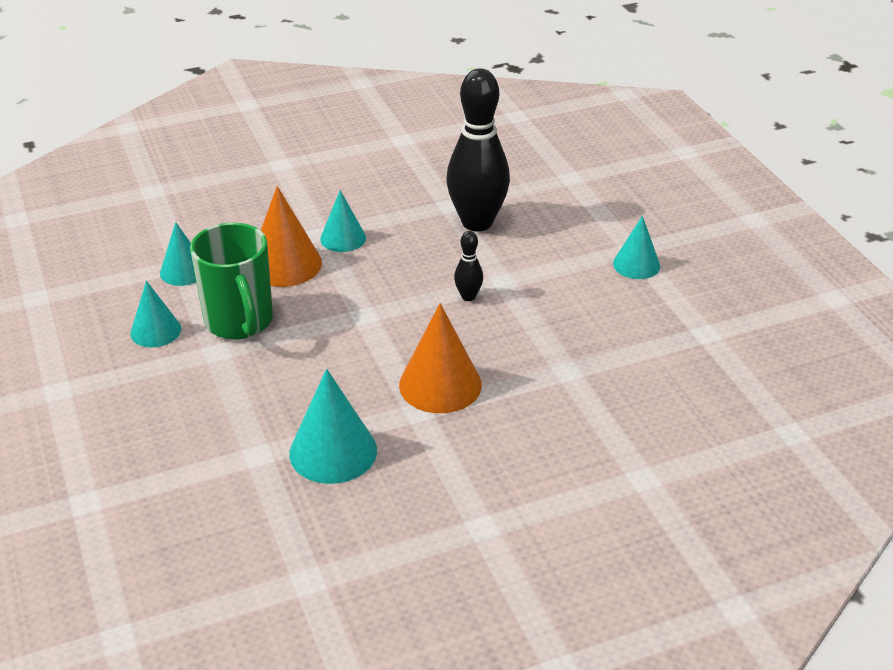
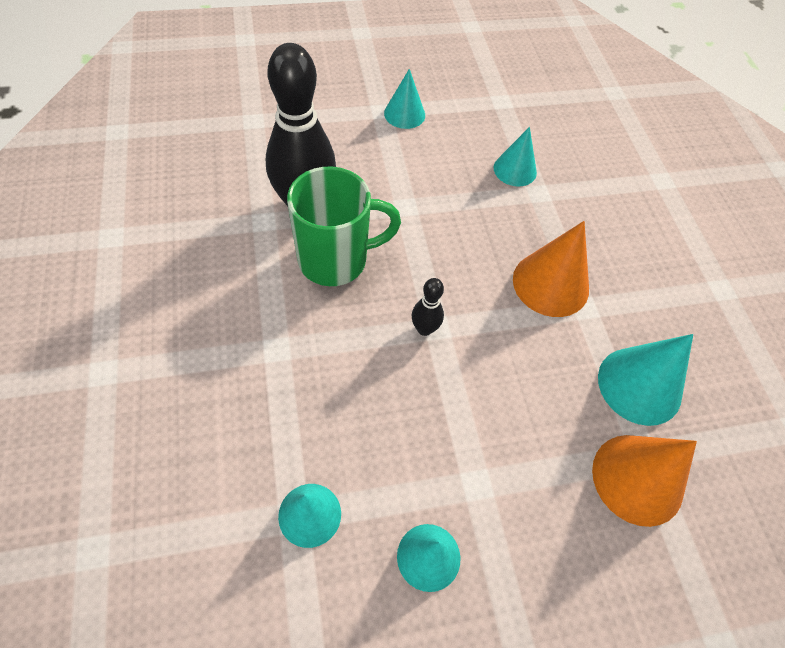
camera: 85 degrees left, 20 degrees up
green mug [190,222,273,340] -> green mug moved to [287,167,401,286]
orange cone [261,186,322,287] -> orange cone moved to [592,435,697,527]
turquoise cone [320,190,366,252] -> turquoise cone moved to [494,127,537,187]
black bowling pin [454,231,483,301] -> black bowling pin moved to [412,278,444,336]

